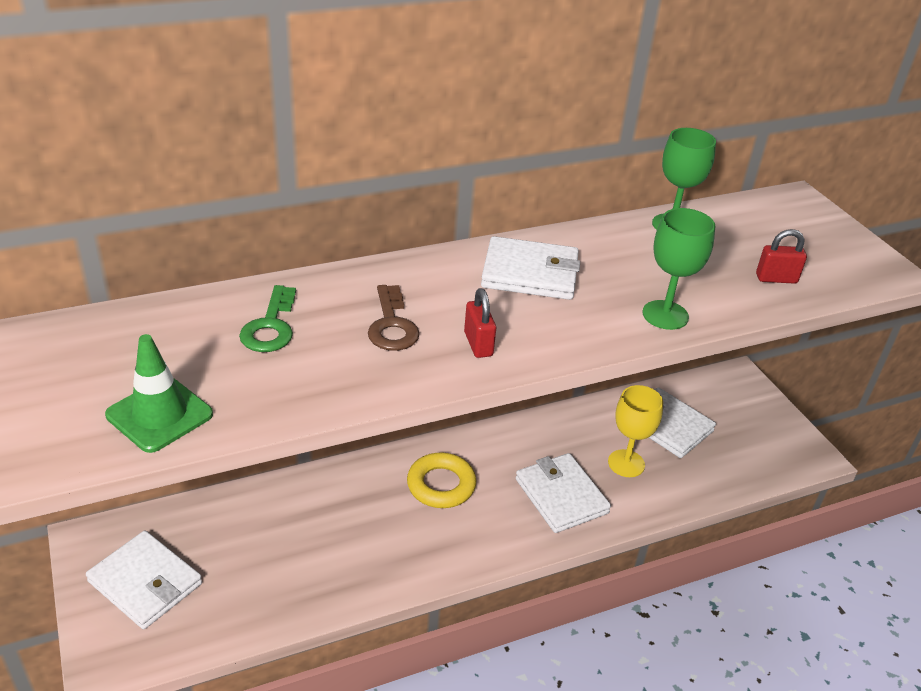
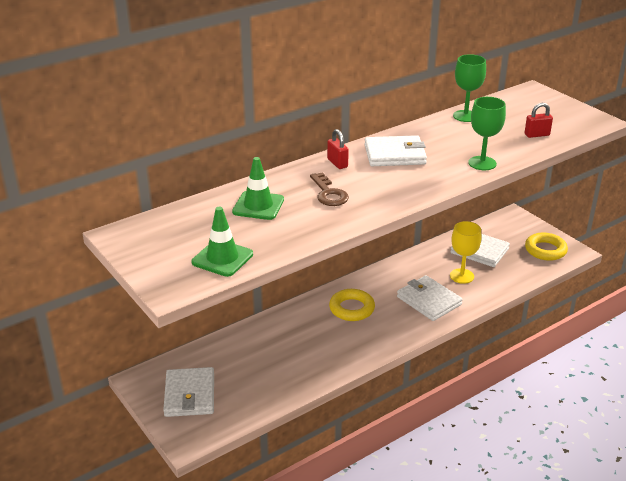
camera: 10 degrees left, 5 degrees down
white wallet [86,531,202,629] -> white wallet turned 60 degrees clockwise [163,367,214,417]
green key [239,285,296,352] -> green traffic cone [232,157,284,220]
red padlock [464,288,496,358] -> red padlock moved to [327,129,349,169]
none -> yellow ring [525,233,568,261]

